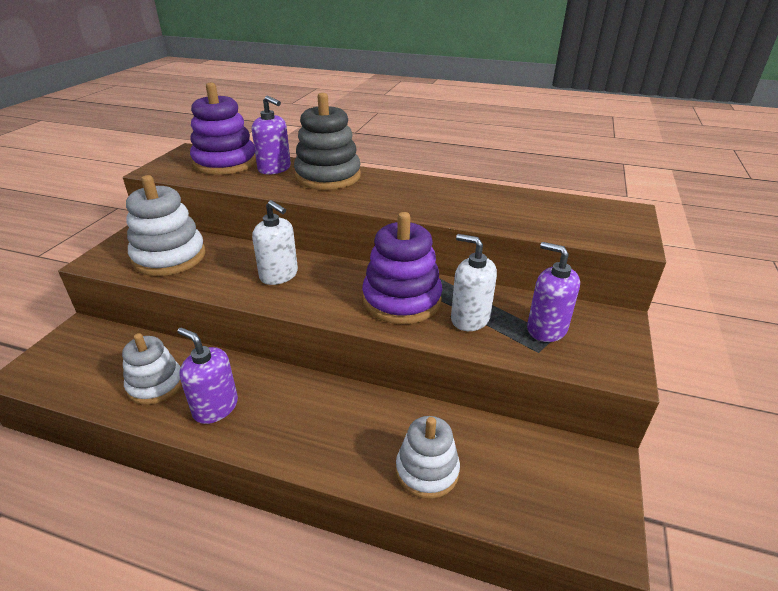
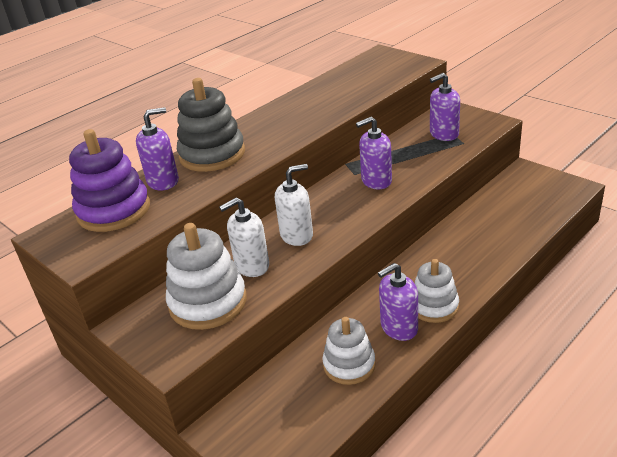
camera: 60 degrees left, 0 degrees up
purple stacking toy [362,212,442,324] -> purple soap dispenser [356,117,392,189]
white stacking toy [396,416,460,499] -> white stacking toy moved to [415,259,459,323]
white soap dispenser [451,234,497,331] -> white soap dispenser moved to [219,198,269,277]

